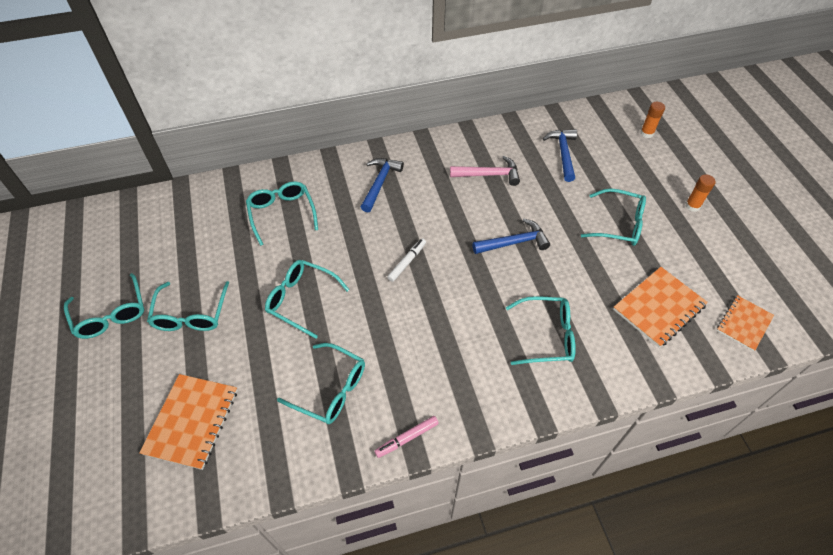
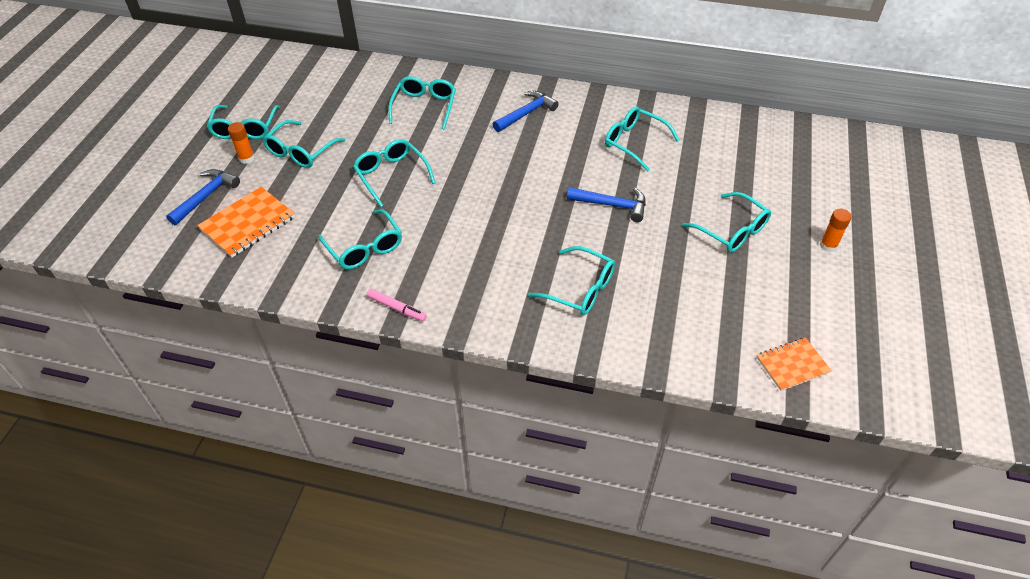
camera: 30 degrees right, 5 degrees down
pink marker [374,416,439,458] -> pink marker turned 150 degrees counterclockwise [367,289,427,321]
white marker [387,238,426,282] -> none
pink hammer [450,156,520,186] -> turquoise glasses [605,106,679,172]
blue hammer [543,129,577,182] -> blue hammer moved to [166,169,240,225]
orange notebook [613,267,708,348] -> none
orange glue stick [640,102,665,138] -> orange glue stick moved to [228,122,255,164]

